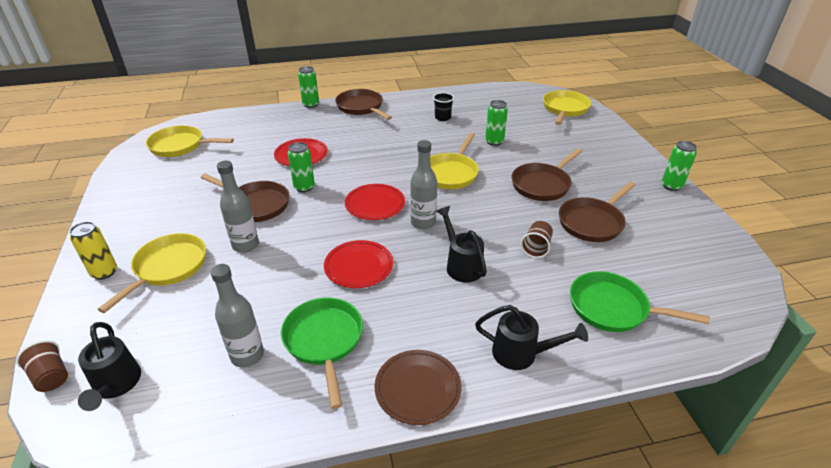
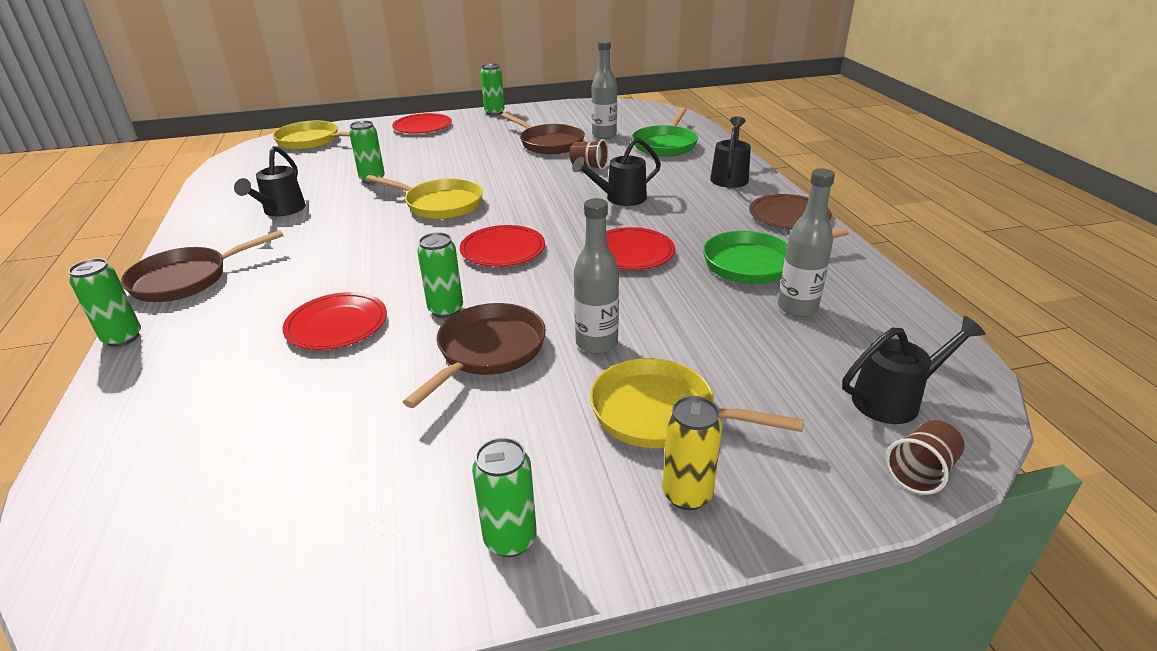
camera: 90 degrees left, 5 degrees down
yellow pan [146,125,234,157] -> none
grey bottle [410,140,437,230] -> grey bottle moved to [591,40,617,139]
black cup [433,92,454,121] -> black watering can [234,146,306,216]
brown pan [511,148,583,201] -> none
none -> red plate [392,113,452,134]
none -> green can [472,437,537,557]

